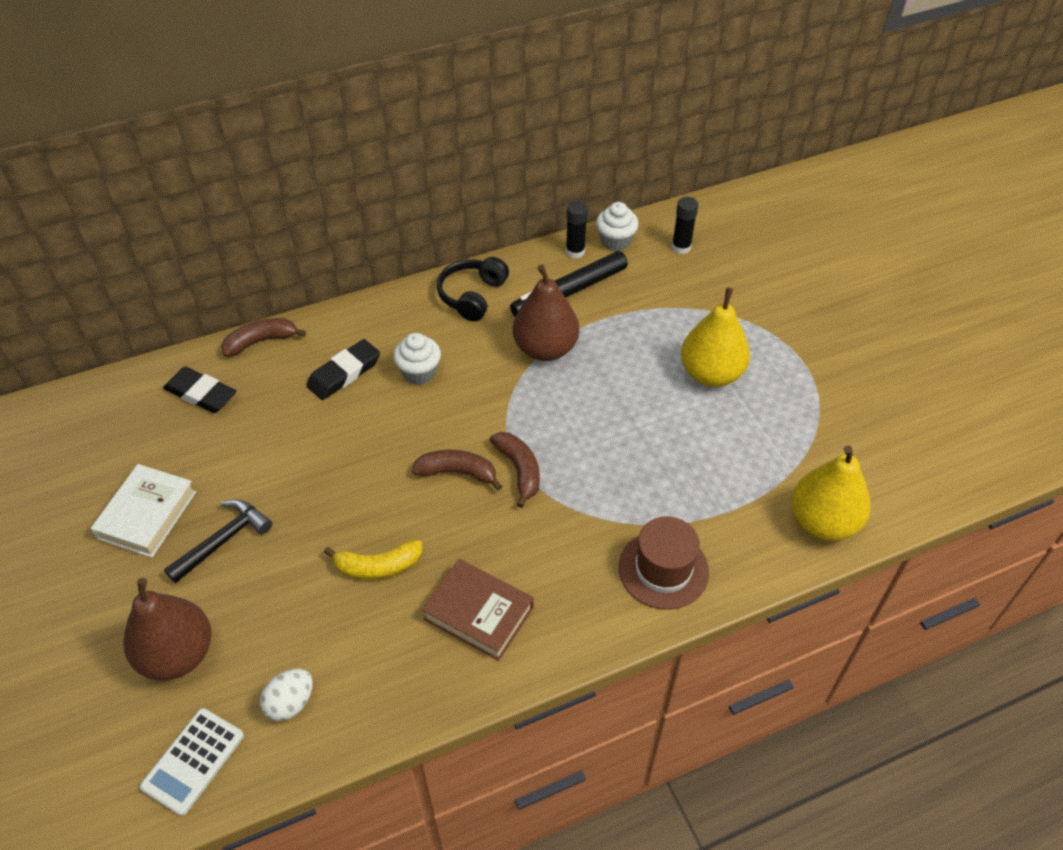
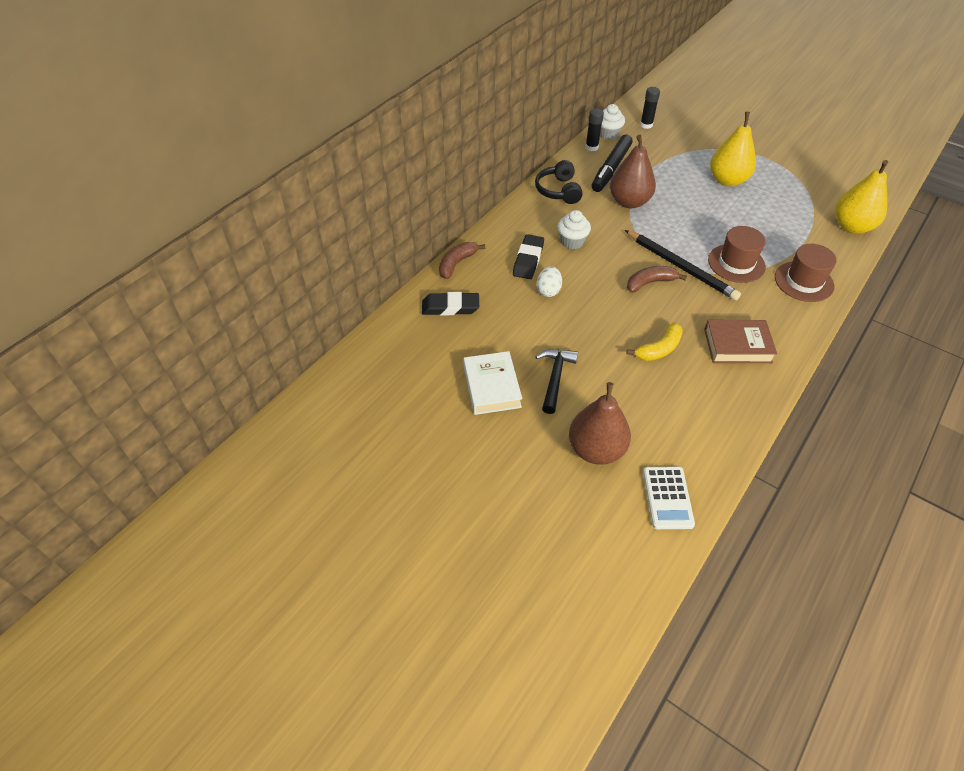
camera: 30 degrees left, 0 degrees up
white egg [260,669,313,721] -> white egg moved to [537,266,562,297]
brown banana [490,432,540,508] -> black pencil [625,230,741,300]
none -> brown hat [708,226,766,283]

